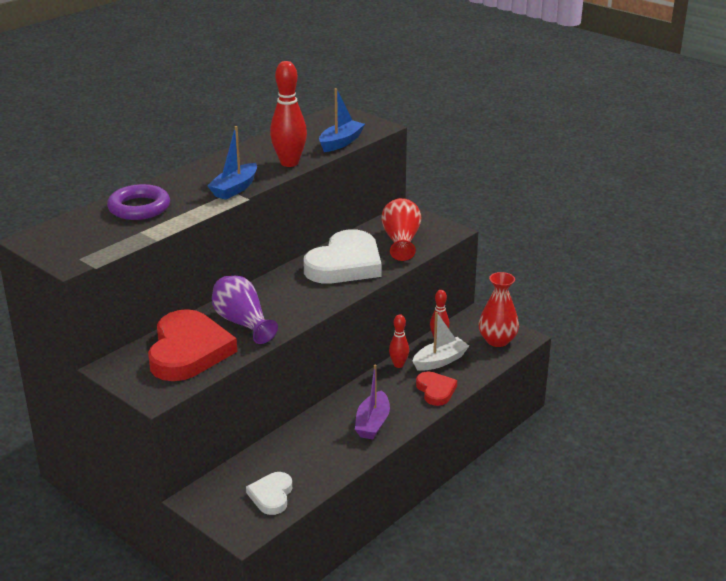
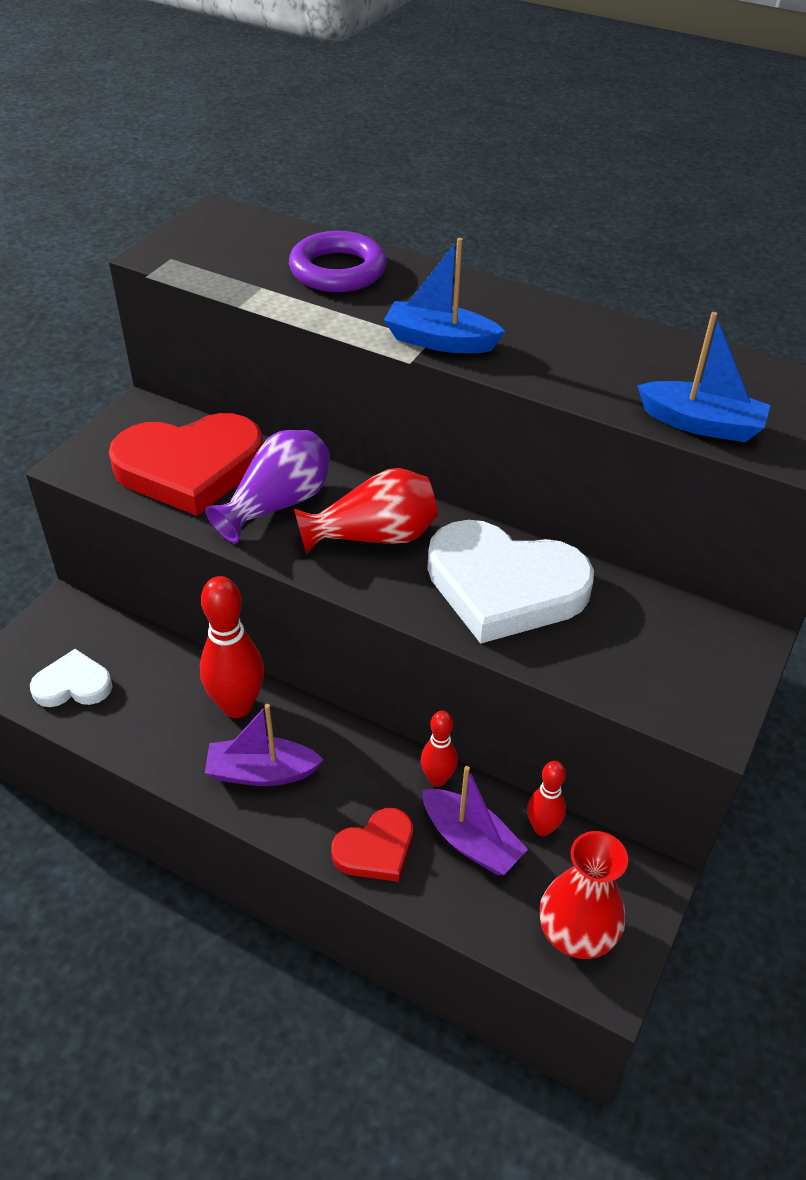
camera: 75 degrees right, 15 degrees up
red bowling pin [270,61,307,167] -> red bowling pin moved to [200,576,264,718]
red vase [381,198,421,261] -> red vase moved to [294,468,438,554]
white boat [412,312,469,371] -> purple boat [422,766,528,875]

